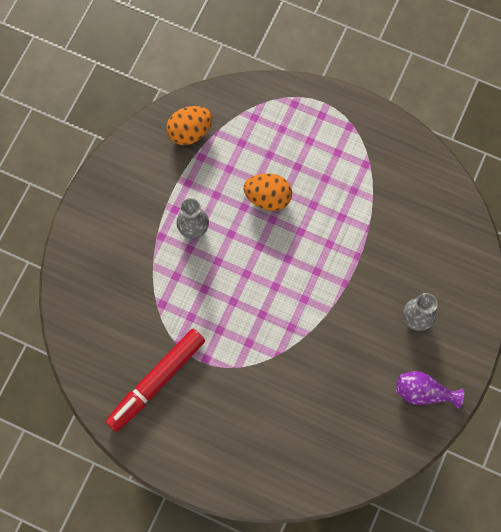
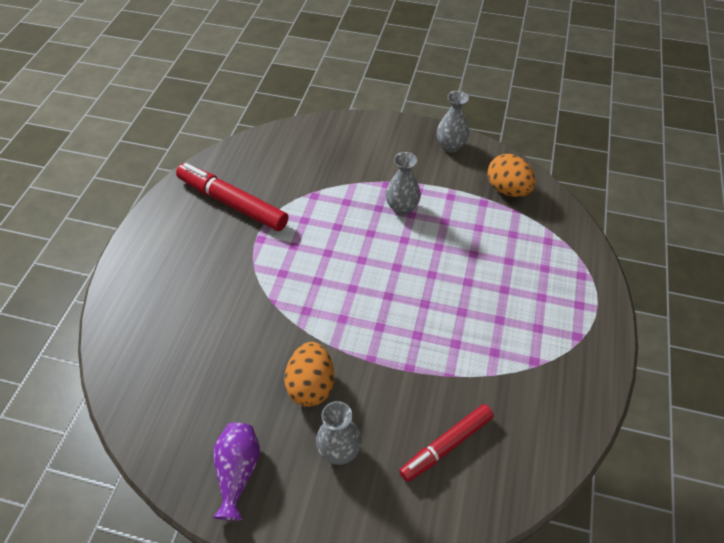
camera: 80 degrees right, 20 degrees down
orange egg [244,173,292,211] -> orange egg moved to [284,342,334,407]
none -> red marker [399,404,494,482]
none -> grey vase [437,91,469,153]

